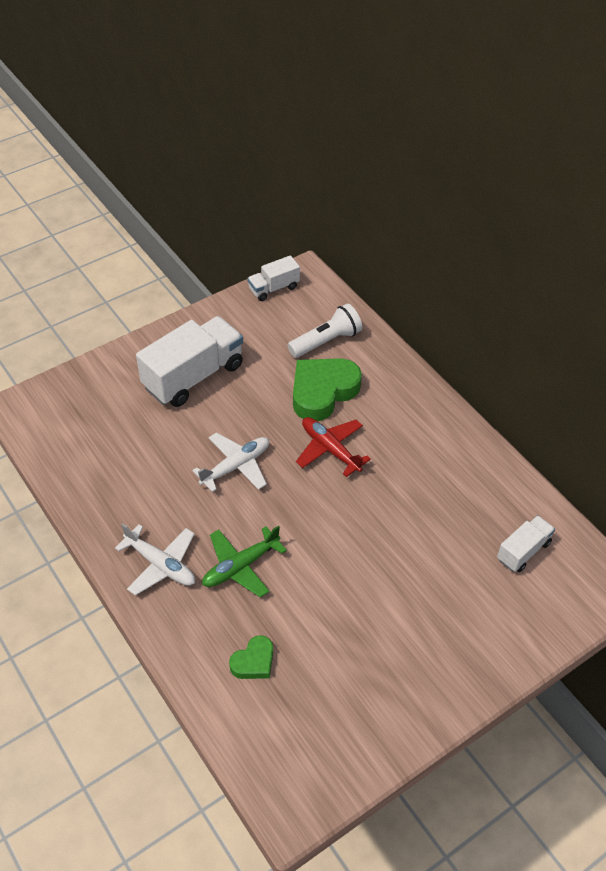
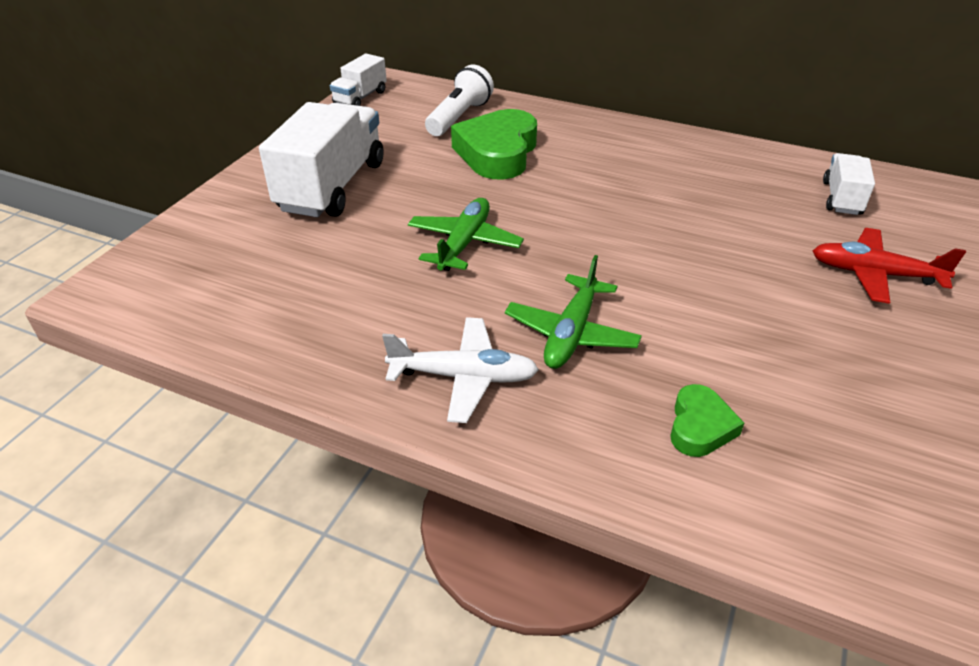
camera: 30 degrees left, 10 degrees down
white plane [192,432,269,492] -> green plane [408,198,524,271]
red plane [296,417,371,477] -> red plane moved to [813,228,966,304]

